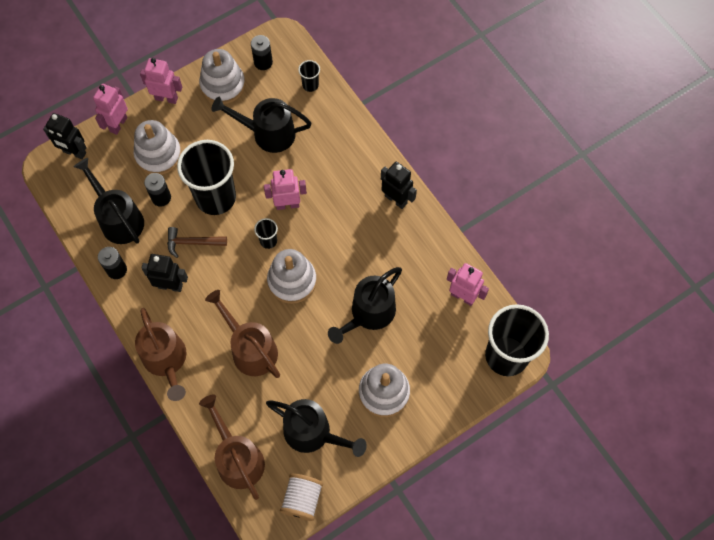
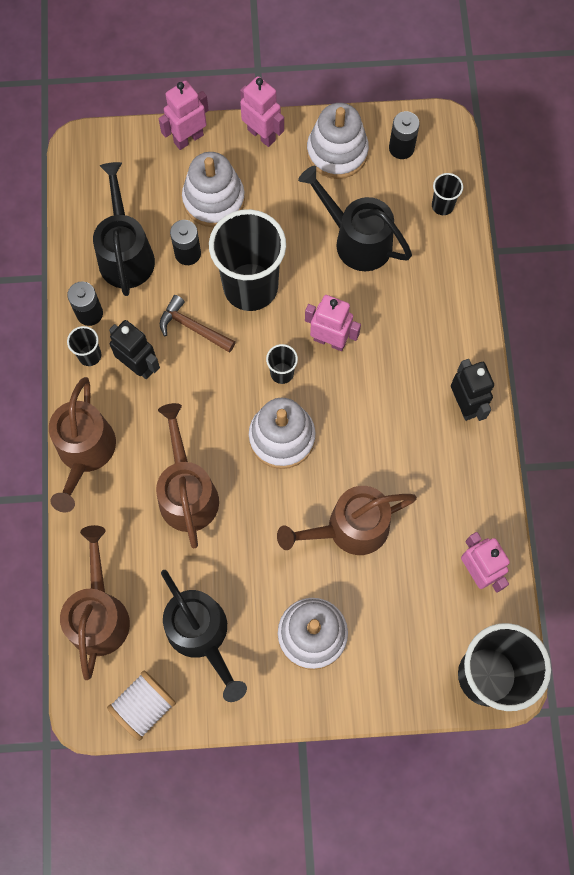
camera: 30 degrees right, 5 degrees up
black robot [43,113,87,159] -> none
black watering can [328,267,402,344] -> brown watering can [277,486,417,555]
none -> black cup [67,326,101,366]

